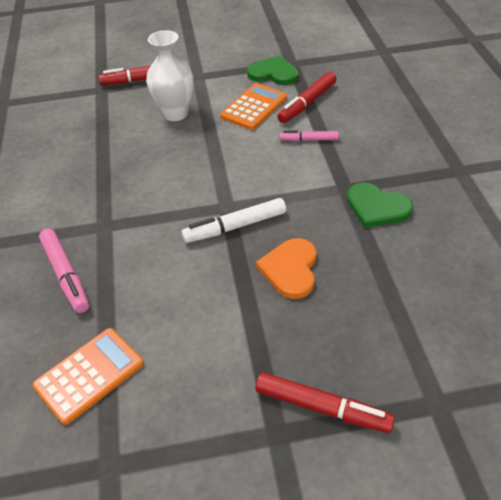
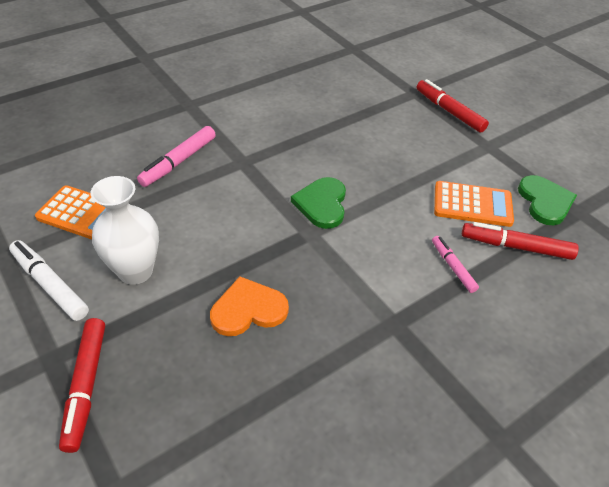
camera: 60 degrees right, 0 degrees up
white vase [146,30,193,121] -> white vase moved to [91,176,159,285]
white marker [181,198,286,243] -> white marker moved to [9,240,89,321]
green heart [347,183,413,228] -> green heart moved to [291,177,346,229]

